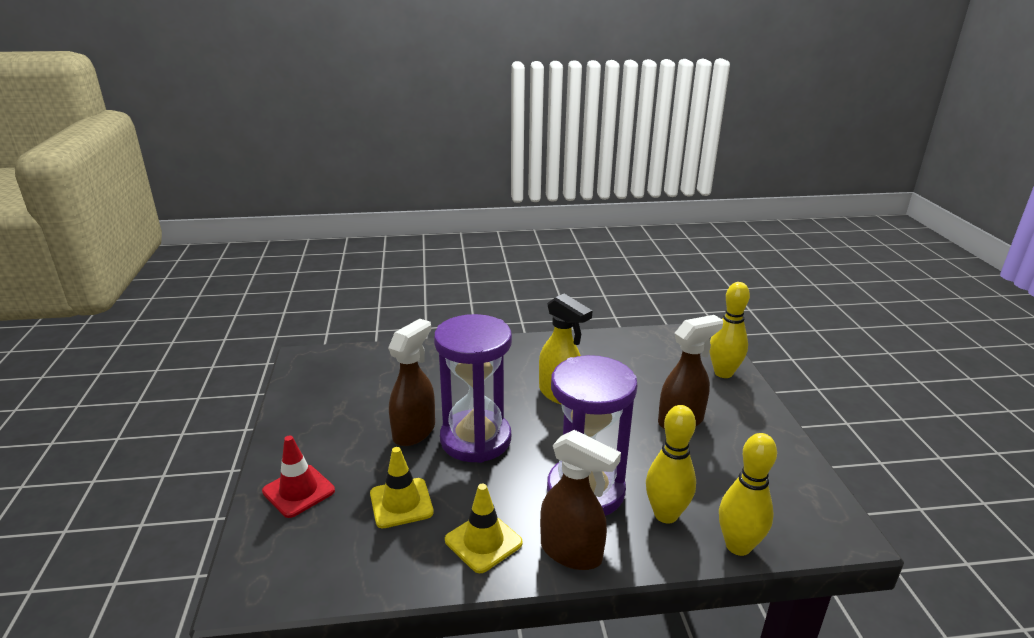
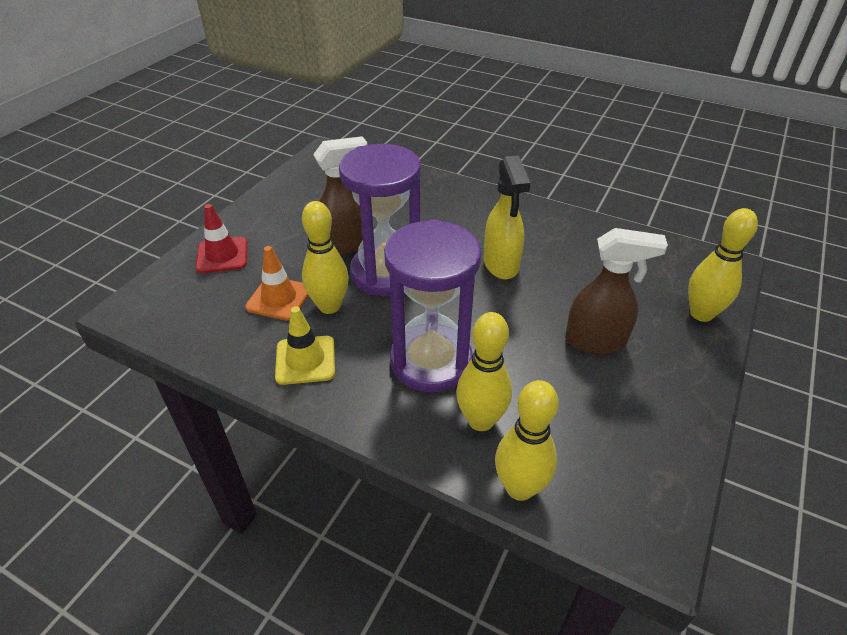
camera: 35 degrees right, 15 degrees up
yellow traffic cone [370,447,434,528] -> orange traffic cone [245,246,309,321]
brown spray bottle [540,430,621,570] -> none
none -> yellow bowling pin [302,201,349,314]

